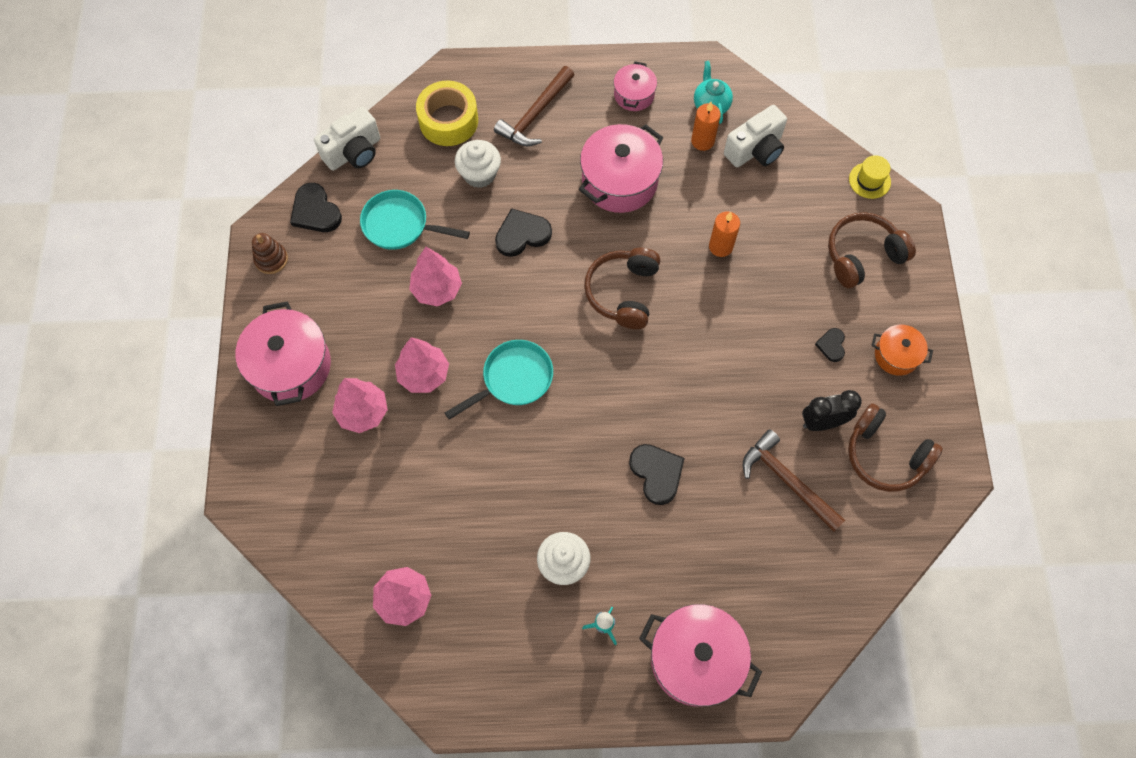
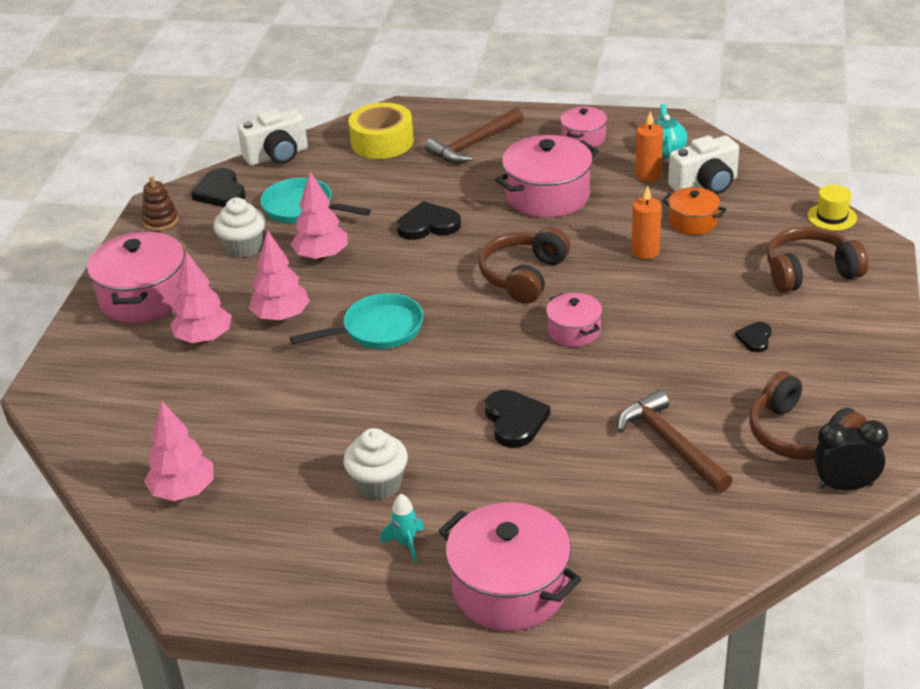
camera: 15 degrees right, 30 degrees down
white cupcake [455,140,501,188] -> white cupcake moved to [213,197,266,258]
black clock [802,390,862,431] -> black clock moved to [814,420,888,490]
orange pot [871,325,933,376] -> orange pot moved to [662,187,727,235]
none -> pink pot [546,293,603,347]

